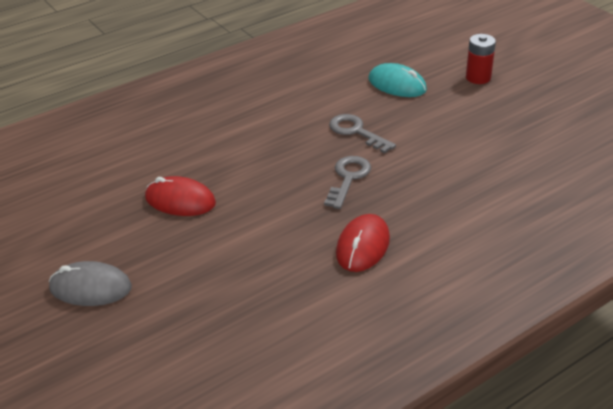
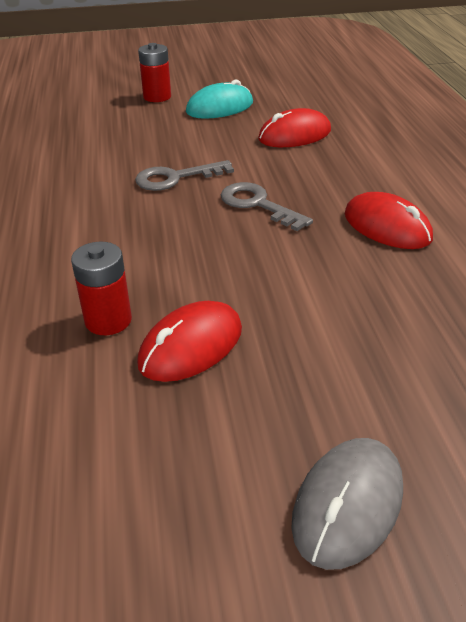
camera: 65 degrees left, 0 degrees up
turquoise mouse [369,63,427,97] -> turquoise mouse moved to [186,80,253,119]
none -> red battery [71,242,132,335]
none -> red mouse [258,108,331,147]

